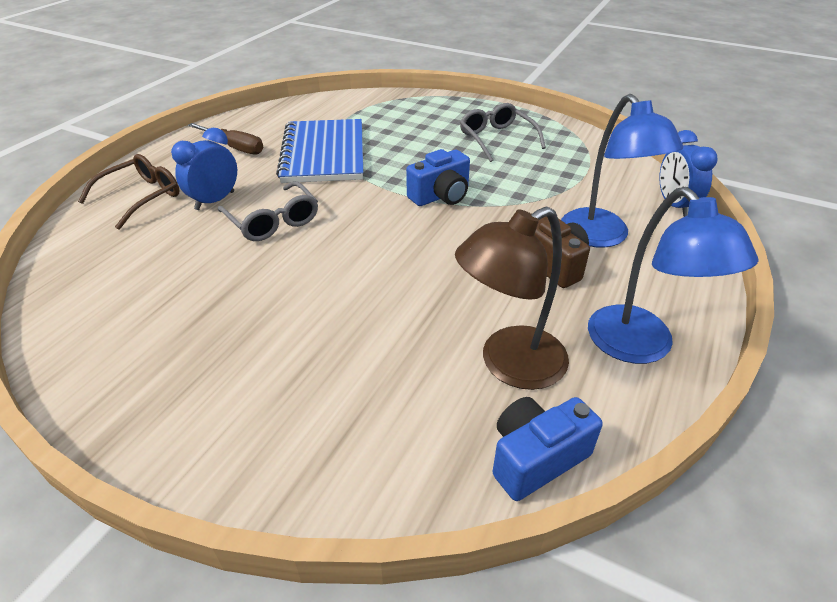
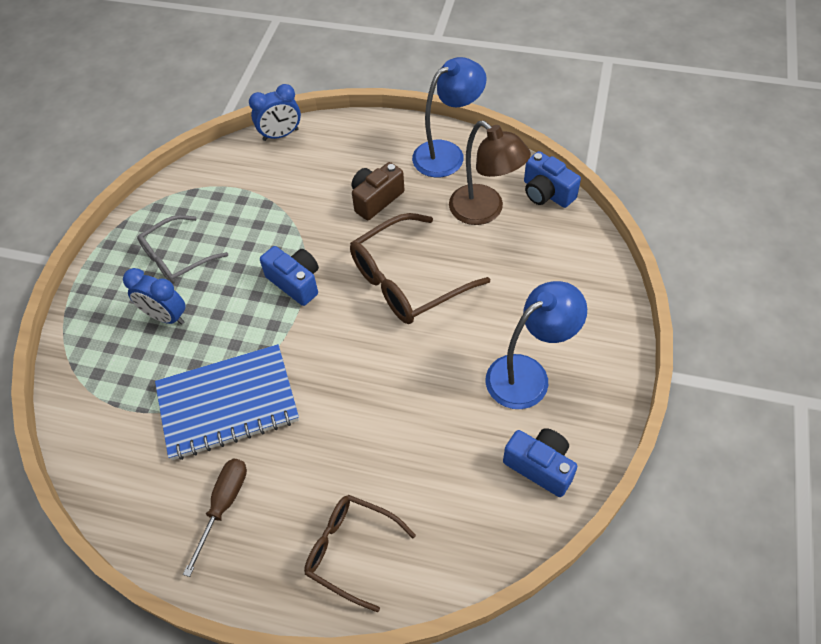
camera: 100 degrees left, 15 degrees up
blue clock [171,128,237,210] -> blue clock moved to [123,268,185,325]
grey glasses [218,181,318,241] -> none
blue lamp [561,94,683,248] -> blue lamp moved to [486,281,587,409]
none -> brown glasses [350,213,490,324]
none -> blue camera [503,428,578,497]

